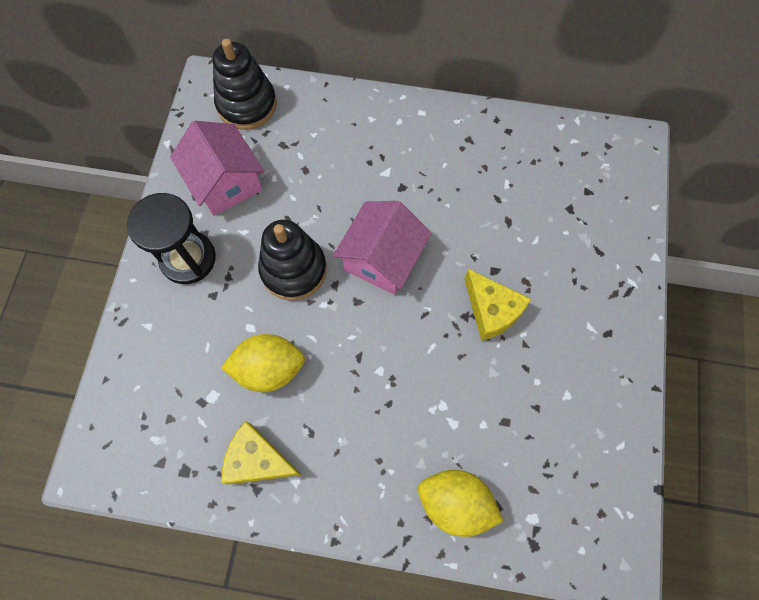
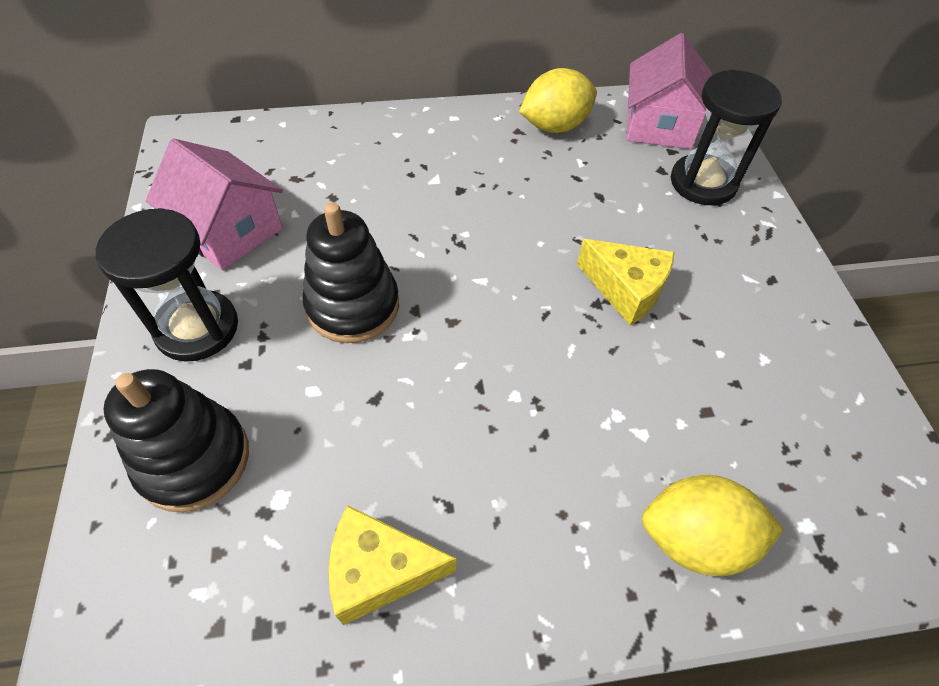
camera: 20 degrees left, 15 degrees down
black stacking toy [213,39,277,130] -> black stacking toy moved to [103,369,249,512]
yellow lemon [221,334,305,392] -> yellow lemon moved to [519,68,597,133]
pink house [333,201,432,295] -> pink house moved to [627,33,712,149]
none -> black hourglass [671,70,782,205]

